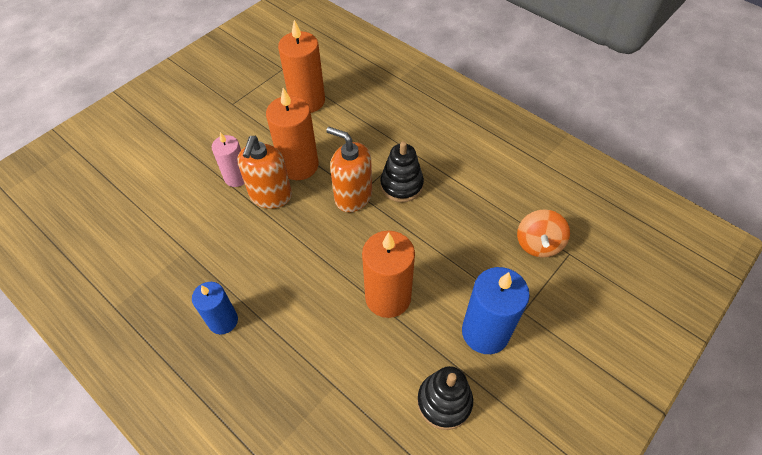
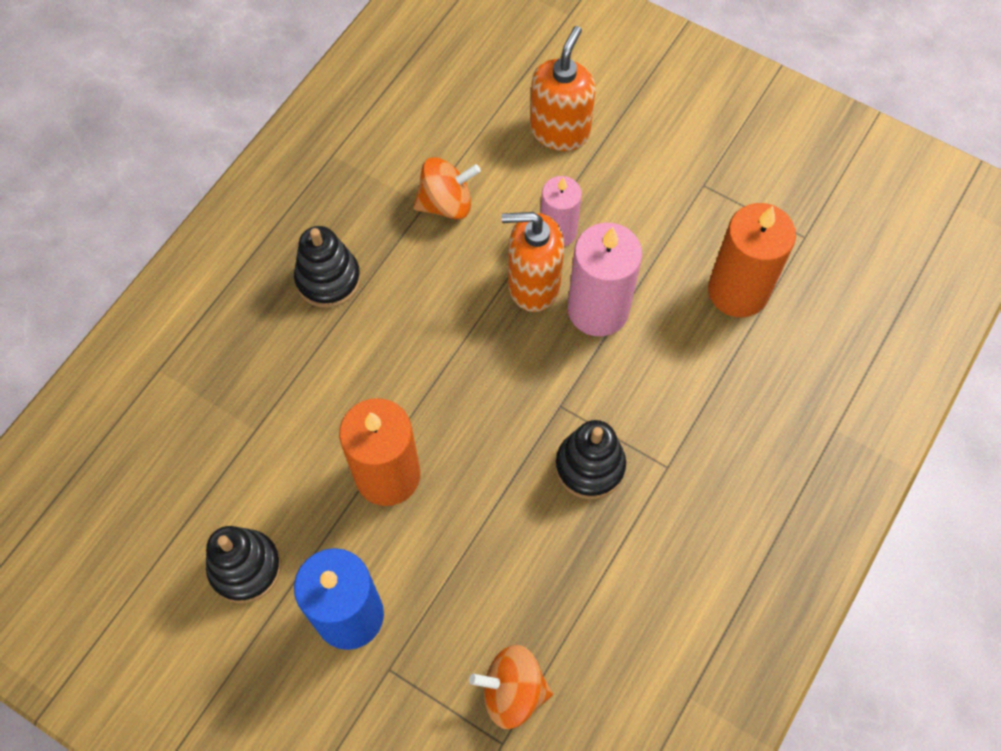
camera: 80 degrees right, 10 degrees up
blue candle [192,282,238,335] -> black stacking toy [294,226,361,308]
orange candle [266,88,319,180] -> pink candle [568,223,642,336]
orange soap dispenser [326,127,372,212] -> orange soap dispenser moved to [530,26,596,151]
none -> orange spinning top [413,157,481,219]

